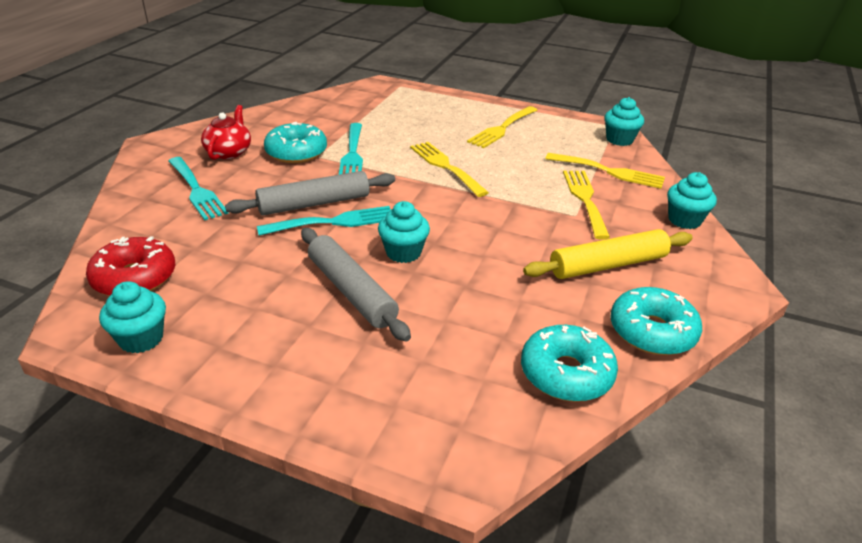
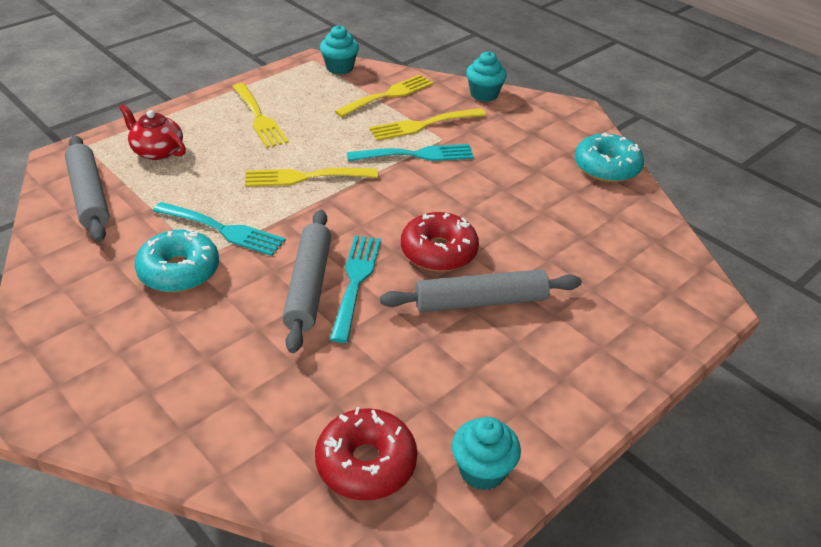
camera: 65 degrees left, 5 degrees up
turquoise fork [168,157,229,220] -> turquoise fork moved to [347,144,474,161]
red teapot [201,105,251,160] -> red teapot moved to [119,104,186,160]
turquoise cupcake [378,201,430,263] -> red donut [401,212,479,272]
turquoise donut [521,325,618,402] -> none
yellow rolling pin [523,229,693,279] -> none
yellow fork [563,171,610,239] -> yellow fork turned 45 degrees counterclockwise [369,108,486,141]
none -> grey rolling pin [65,135,110,242]

